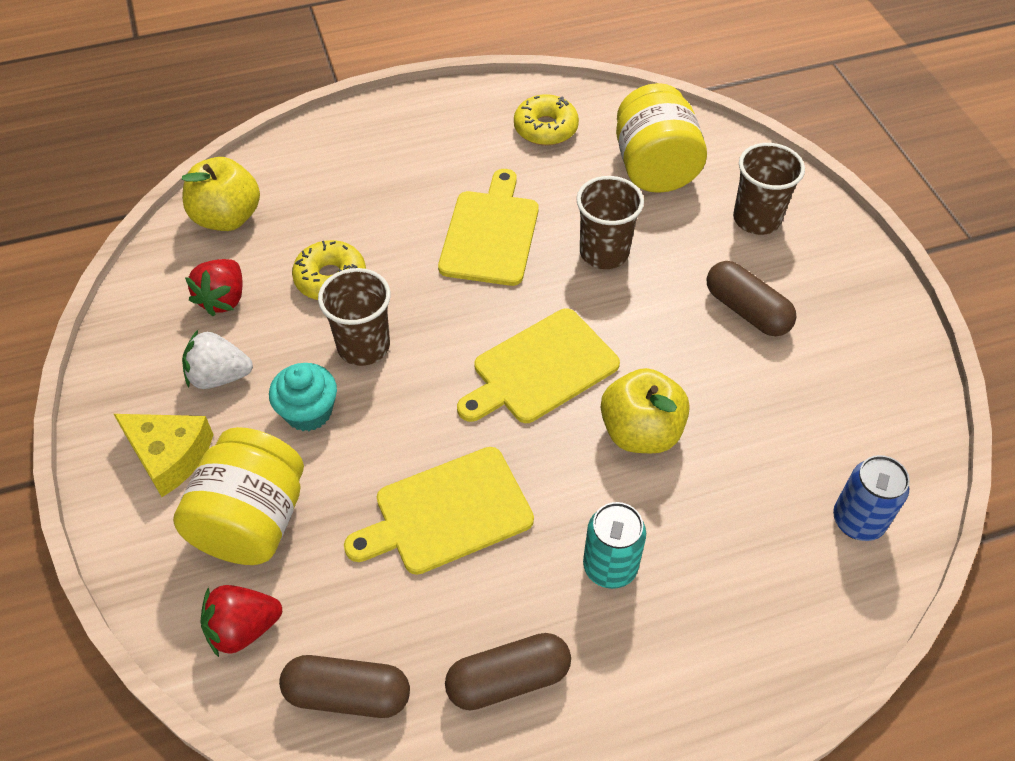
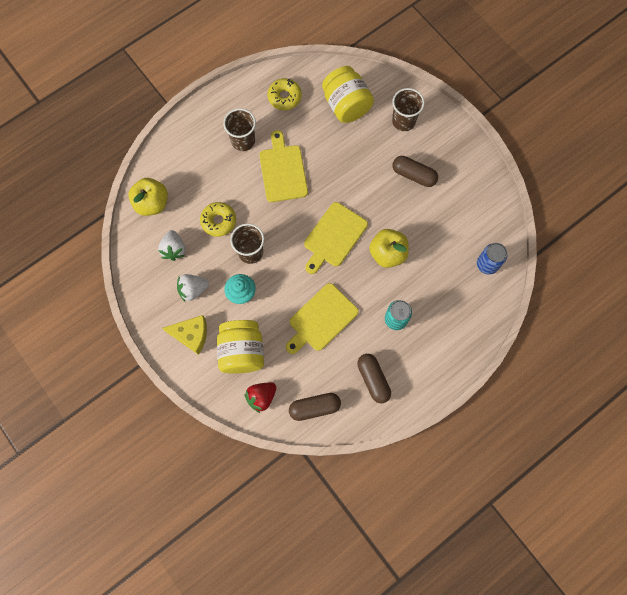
camera: 20 degrees left, 20 degrees up
red strawberry [185,259,242,316] -> white strawberry [158,230,185,261]
brown capsule [445,633,571,710] -> brown capsule turned 75 degrees counterclockwise [357,354,391,403]
brown cup [576,176,644,269] -> brown cup moved to [223,108,256,151]

